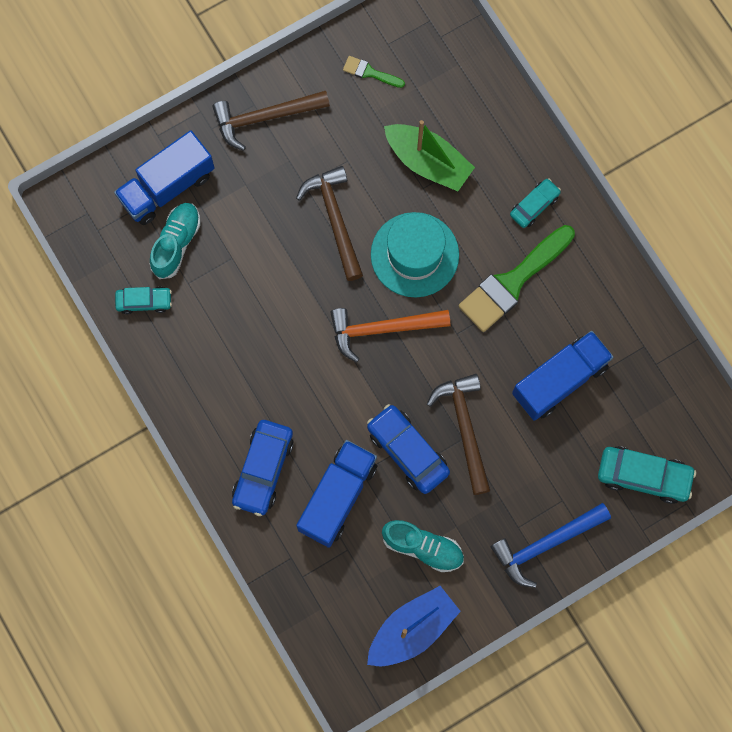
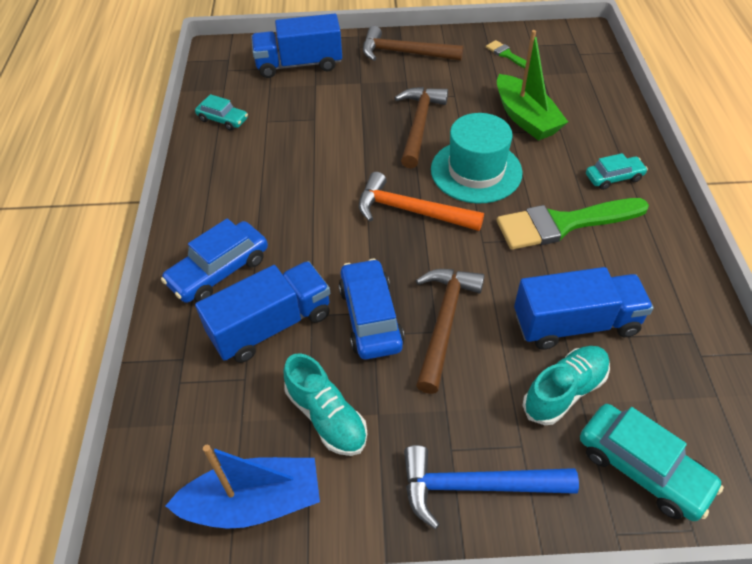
camera: 30 degrees right, 25 degrees down
turquoise shoe [150,203,201,279] -> turquoise shoe moved to [522,346,610,425]

